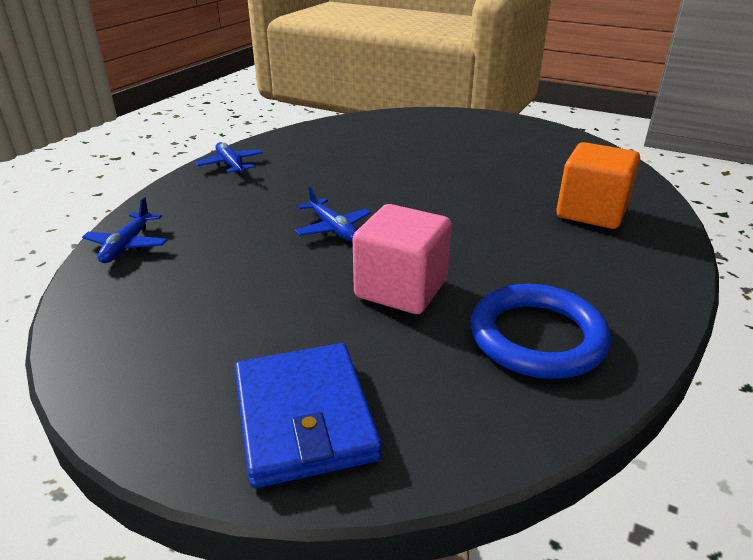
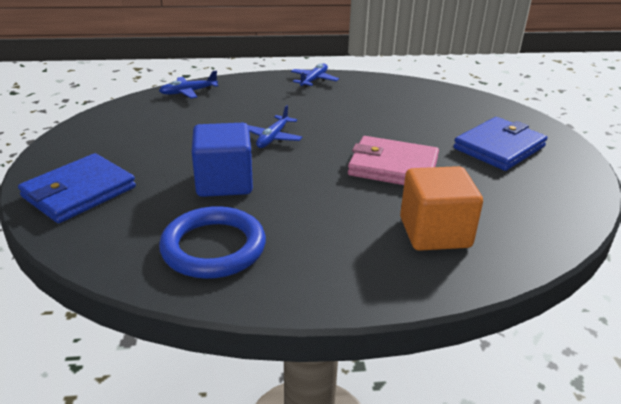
camera: 55 degrees right, 0 degrees up
pink cube [353,204,452,314] -> blue cube [192,123,253,197]
none -> pink wallet [348,136,439,185]
none -> blue wallet [453,117,547,171]

